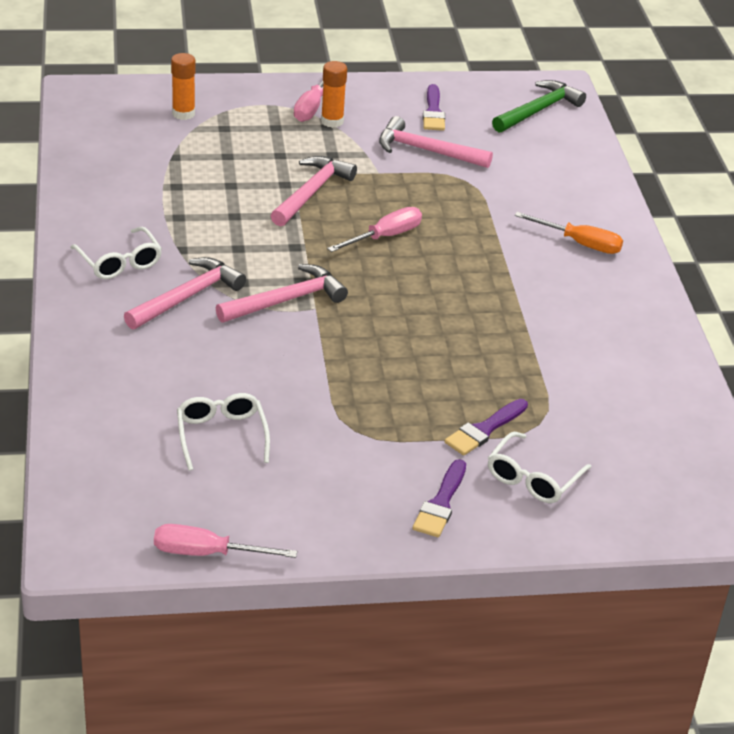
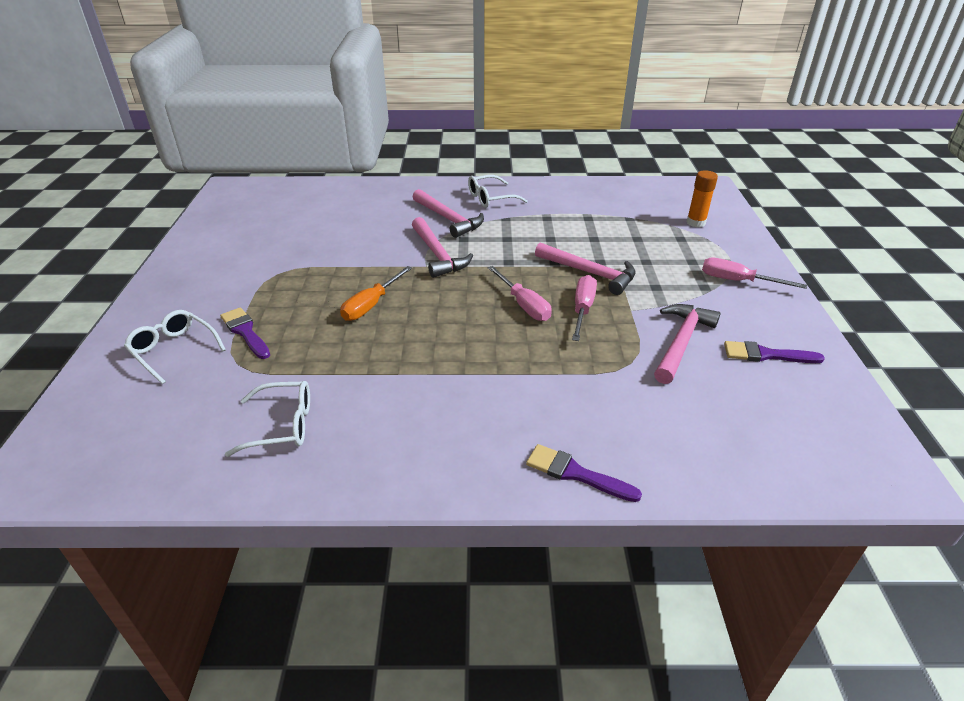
camera: 100 degrees right, 0 degrees up
pink screwdriver [154,524,297,558] -> pink screwdriver moved to [572,275,597,341]
white glasses [177,393,270,471] -> white glasses moved to [225,381,310,457]
orange glue stick [321,61,347,128] -> none
purple brush [413,459,466,537] -> purple brush moved to [526,444,642,502]
green hammer [492,80,586,133] -> none
orange screwdriver [515,212,623,254] -> orange screwdriver moved to [340,266,412,321]

